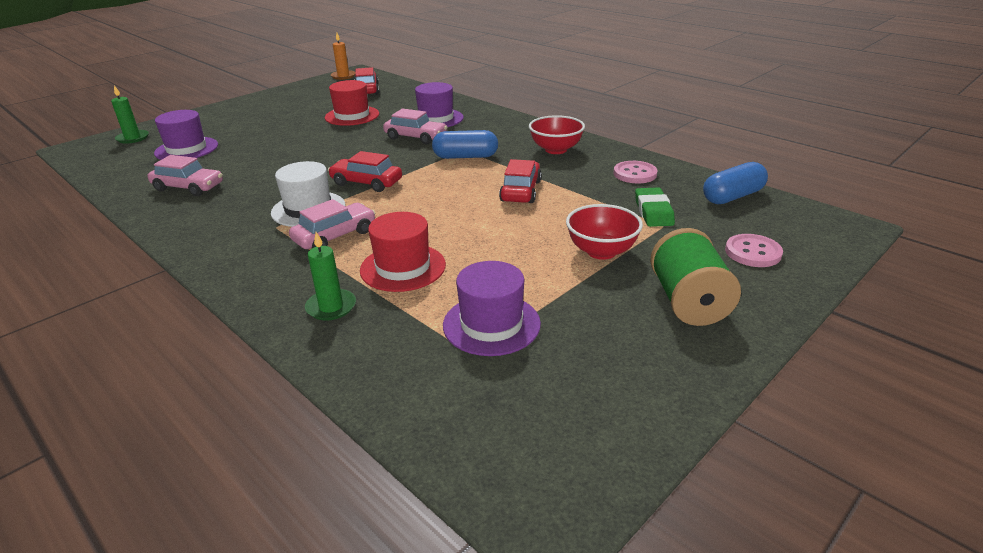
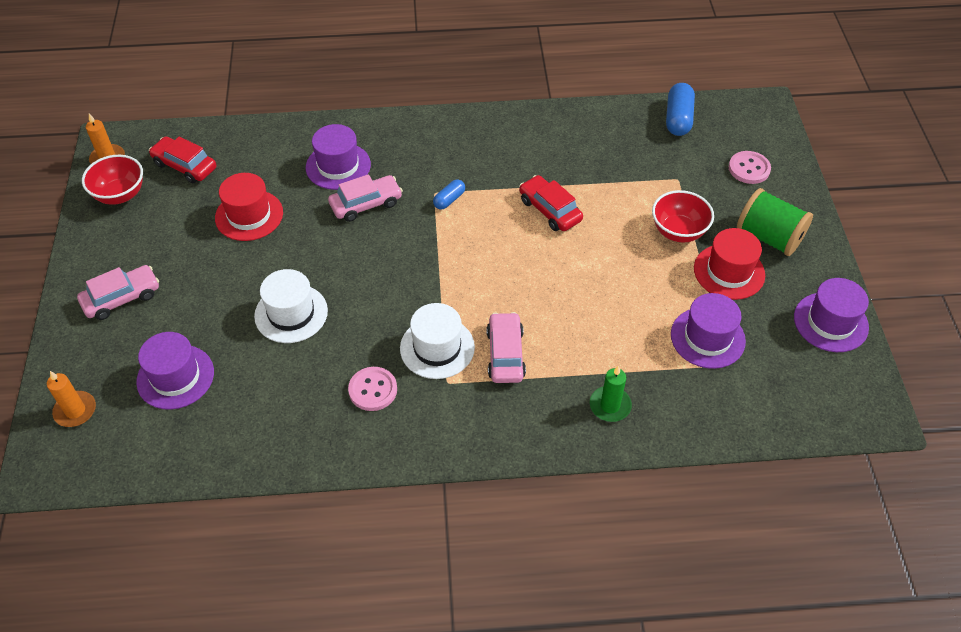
camera: 50 degrees left, 20 degrees up
green candle [111,85,149,144] -> orange candle [47,371,96,427]
pink car [148,155,223,196] -> pink car moved to [77,265,159,320]
red car [328,151,402,192] -> none
red hat [360,212,446,292] -> red hat moved to [694,228,765,300]
blue capsule [432,130,498,159] -> blue capsule [433,179,465,210], size x0.58
red bowl [529,115,585,154] -> red bowl moved to [82,155,143,205]
pink button [614,161,658,183] -> pink button moved to [348,367,397,411]
green eraser [635,187,675,227] -> none
none -> white hat [254,269,328,343]
none -> purple hat [794,278,869,352]

